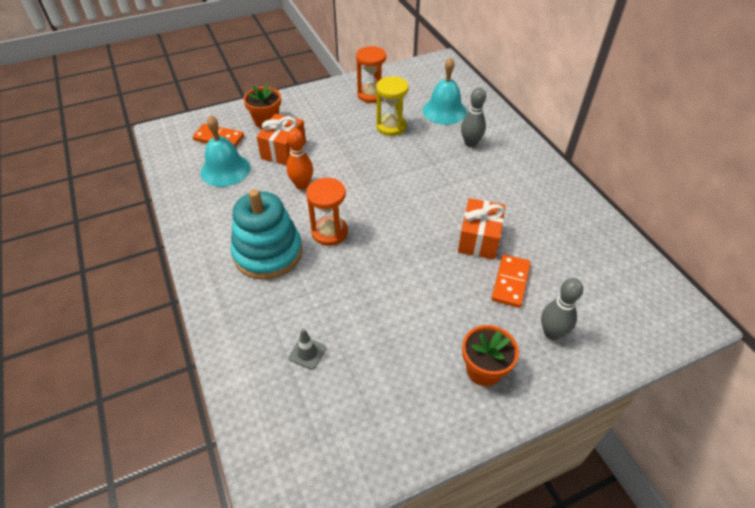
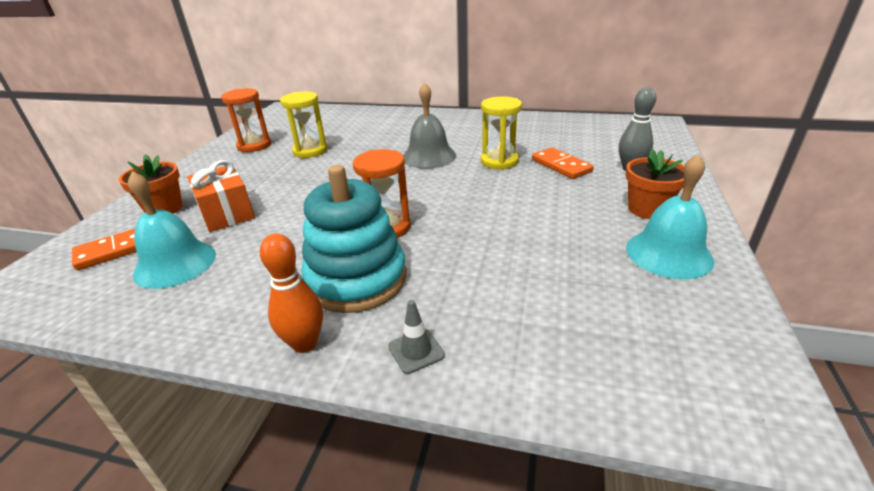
camera: 50 degrees left, 15 degrees down
orange bowling pin [286,128,313,190] -> orange bowling pin moved to [260,233,323,353]
grey traffic cone [289,329,326,370] -> grey traffic cone moved to [388,300,445,374]
turquoise bell [423,57,467,125] -> turquoise bell moved to [626,154,714,279]
orange gift [458,198,505,260] -> yellow hourglass [481,96,522,170]
grey bowling pin [461,87,486,147] -> none
none -> grey bell [403,82,456,169]

